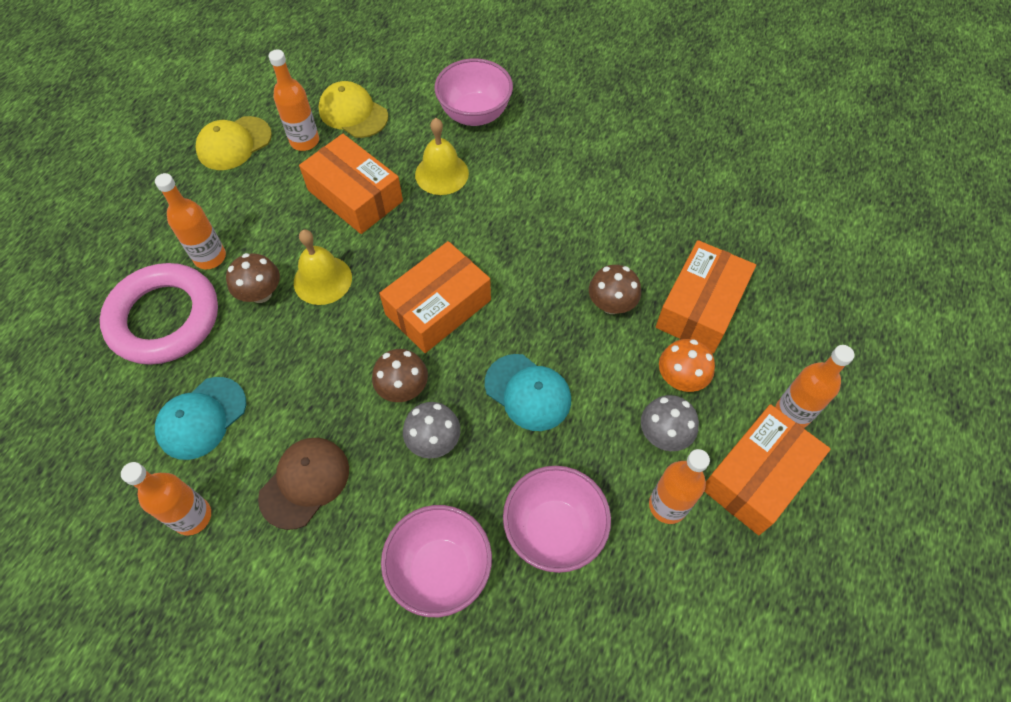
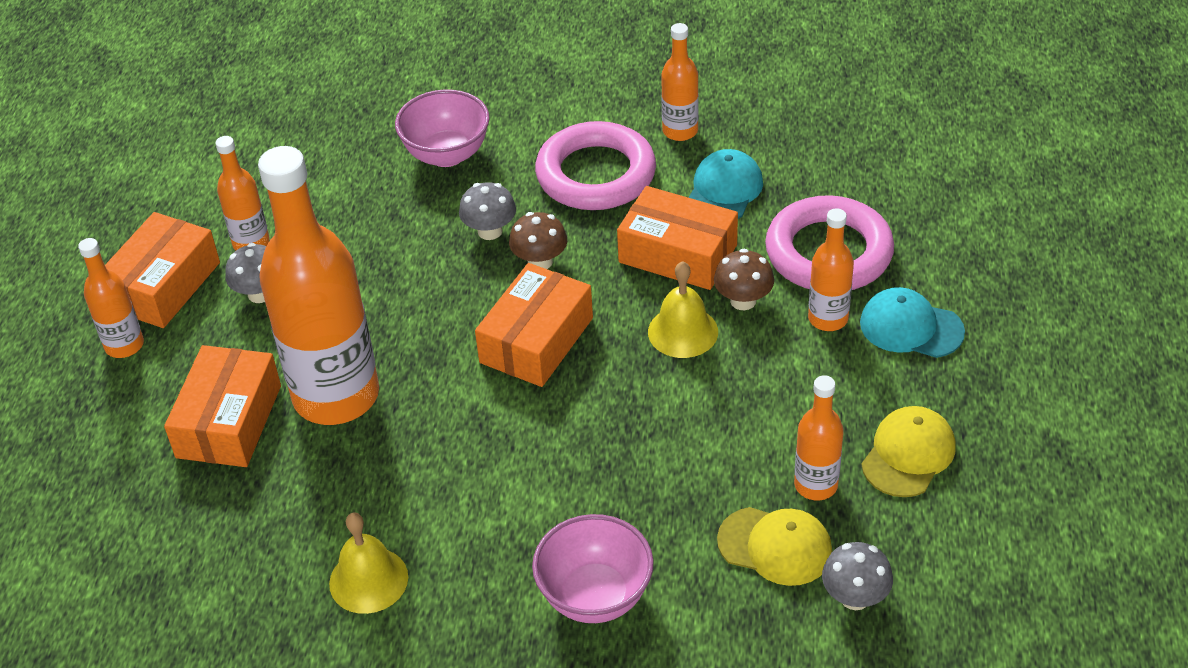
camera: 165 degrees right, 15 degrees down
brown cap [258,438,349,530] -> pink ring [535,121,656,210]
orange box [299,134,403,234] -> orange box moved to [617,186,738,290]
yellow bell [415,118,469,195] -> yellow bell moved to [329,512,408,614]
turquoise cap [485,354,571,431] -> turquoise cap moved to [860,287,965,358]
pink bowl [503,466,611,573] -> none
brown mushroom [589,265,641,314] -> orange bottle [258,146,379,425]
orange mushroom [659,339,715,392] -> none
none -> grey mushroom [822,542,893,610]

